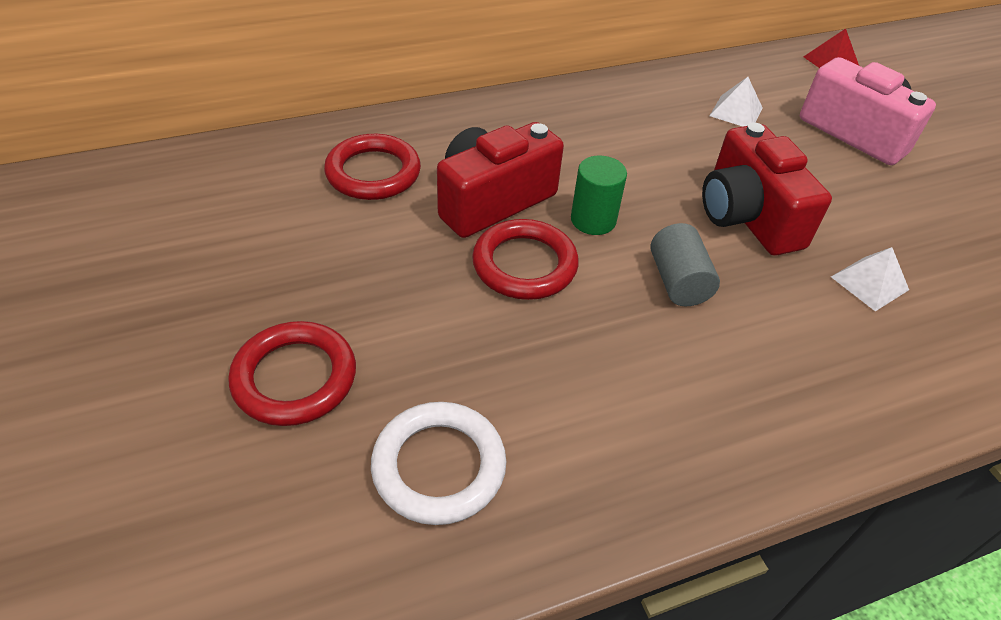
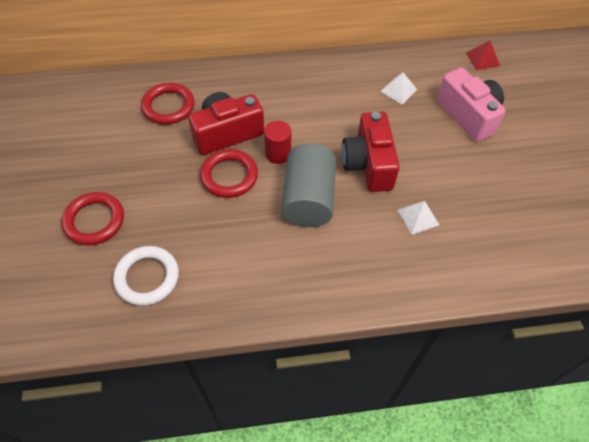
camera: 15 degrees right, 10 degrees up
green cylinder [571,156,627,235] -> red cylinder [264,121,291,164]
grey cylinder [650,223,720,306] -> grey cylinder [281,143,336,227], size x1.77

